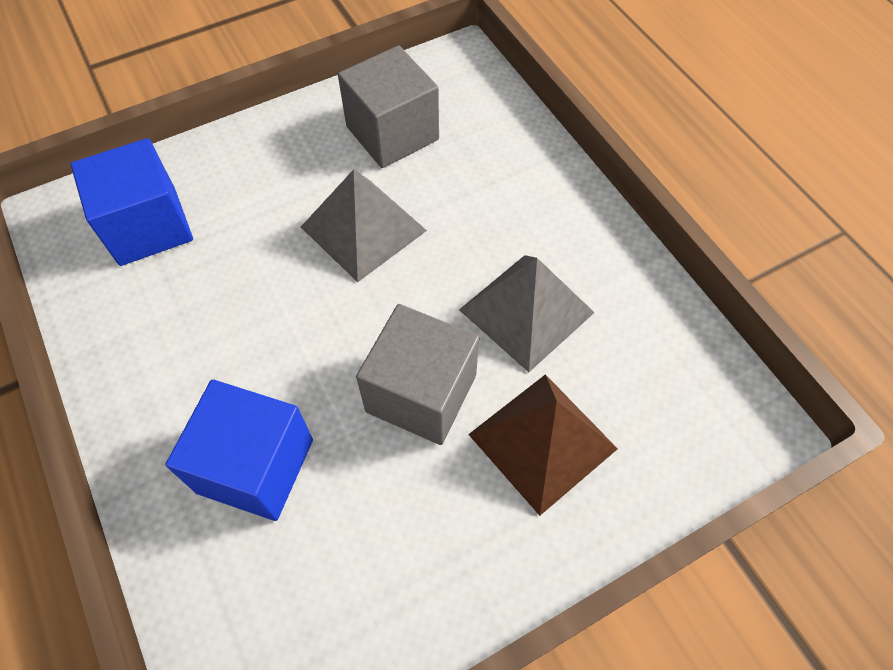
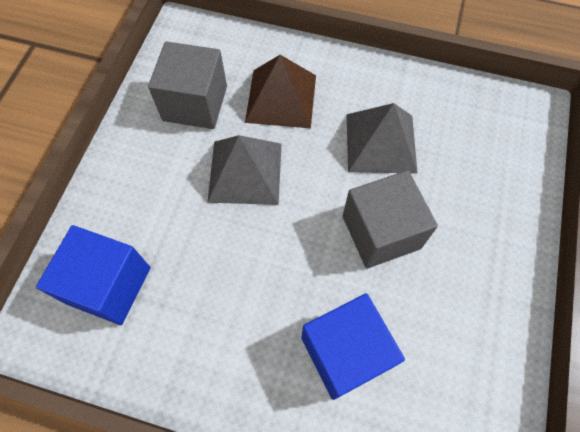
camera: 45 degrees left, 5 degrees up
brown pyramid [468,374,618,516] -> brown pyramid moved to [245,55,316,128]

